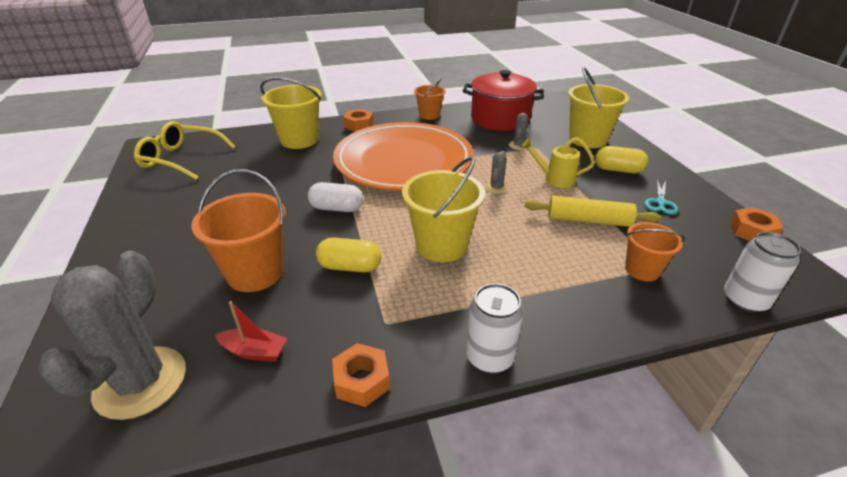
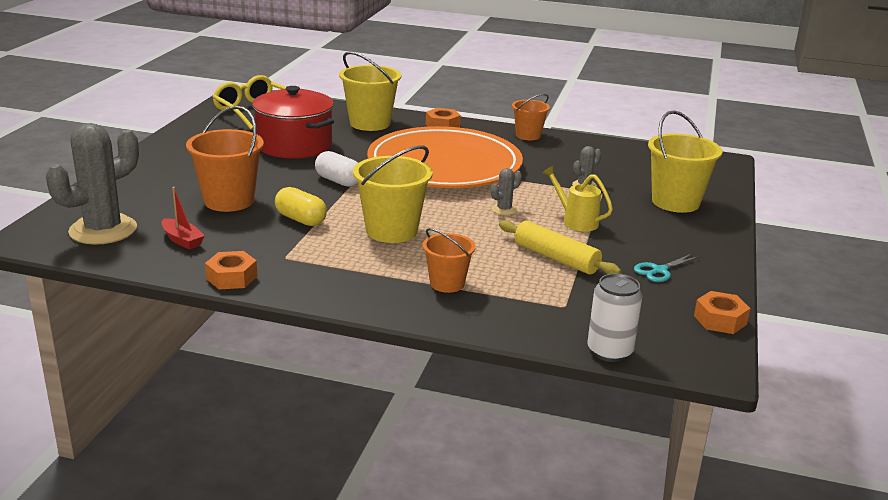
camera: 30 degrees right, 10 degrees down
red pot [463,70,544,131] -> red pot moved to [252,86,334,159]
white can [466,283,523,373] -> none
yellow capsule [595,146,648,173] -> none
orange bucket [625,222,685,282] -> orange bucket moved to [423,228,475,293]

